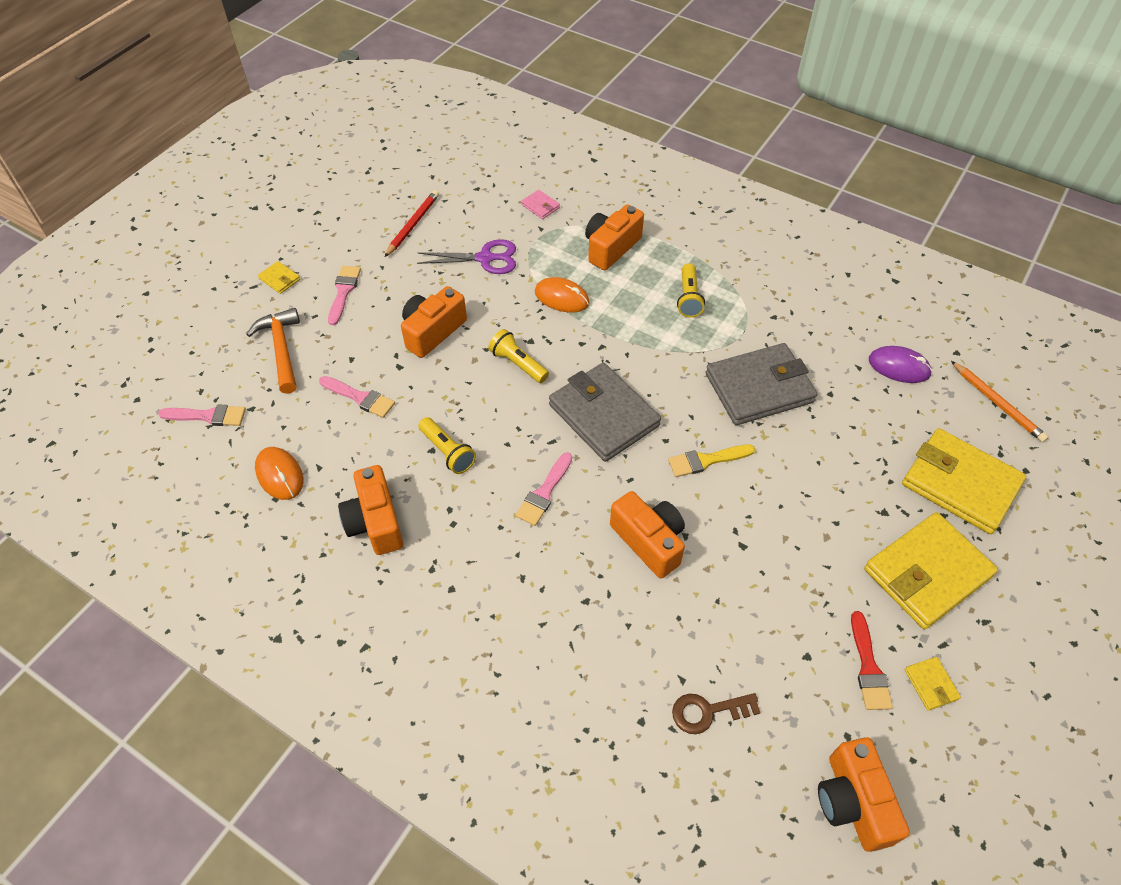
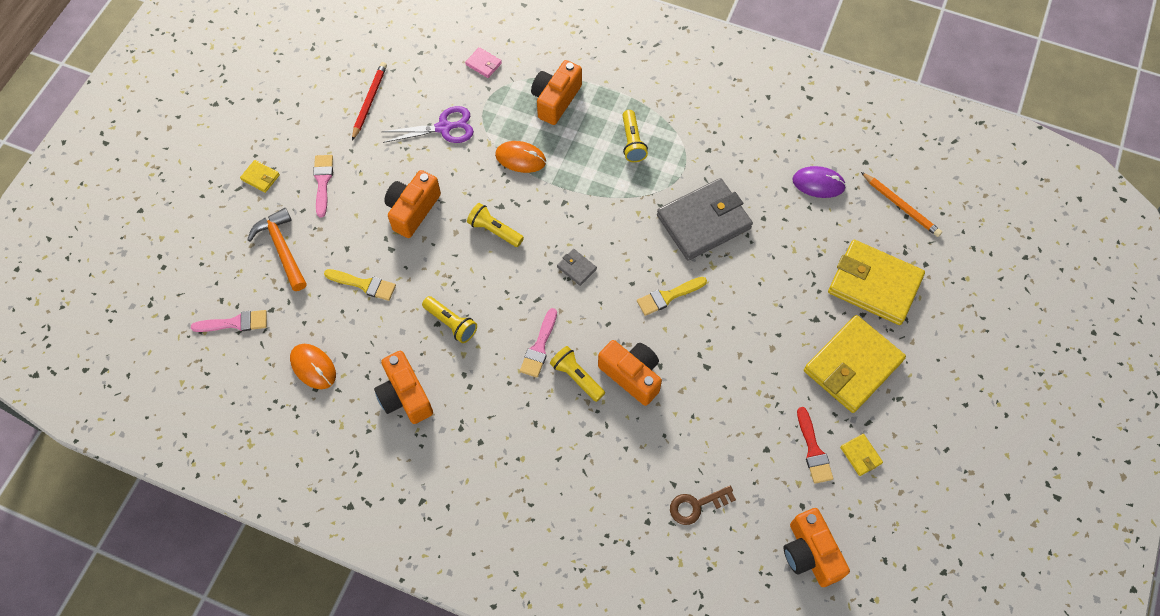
camera: 10 degrees left, 10 degrees up
pink brush [319,376,395,418] -> yellow brush [324,269,396,301]
grey wallet [549,363,661,462] -> grey wallet [557,249,597,286], size x0.41
none -> yellow flashlight [550,346,605,402]

